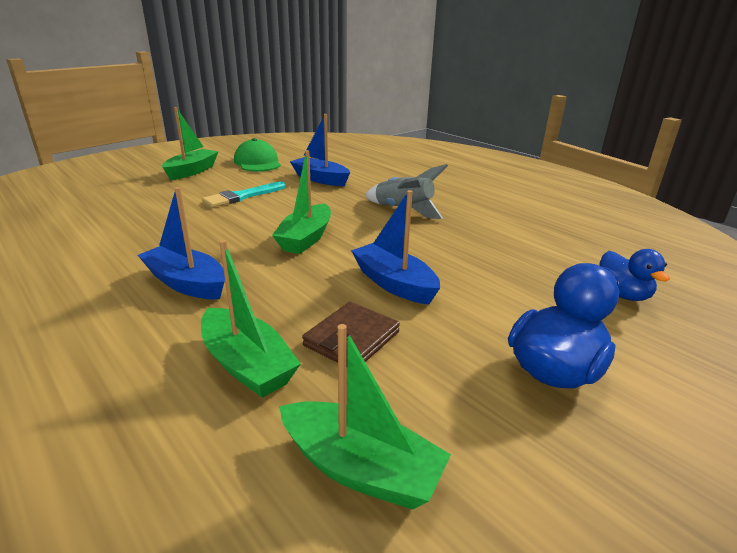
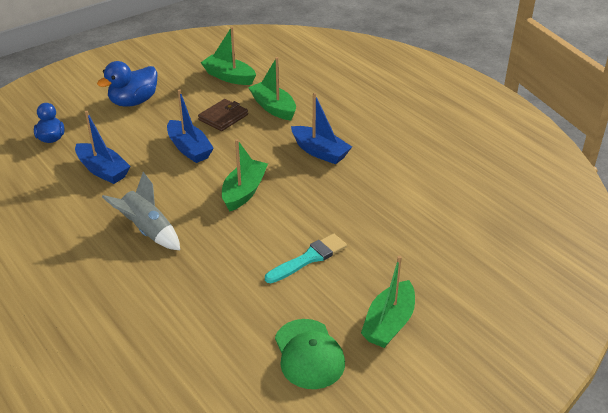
camera: 175 degrees left, 10 degrees up
blue boat [290,114,350,186] -> blue boat moved to [75,111,131,184]

